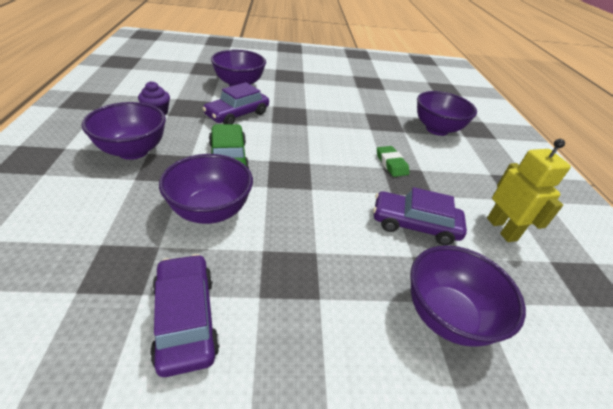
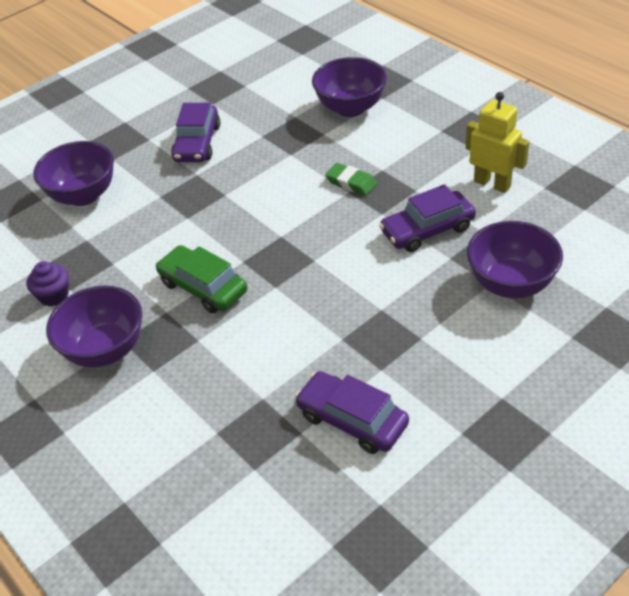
camera: 30 degrees left, 5 degrees up
purple bowl [159,154,253,224] -> none
purple car [202,82,269,124] -> purple car moved to [171,103,220,162]

